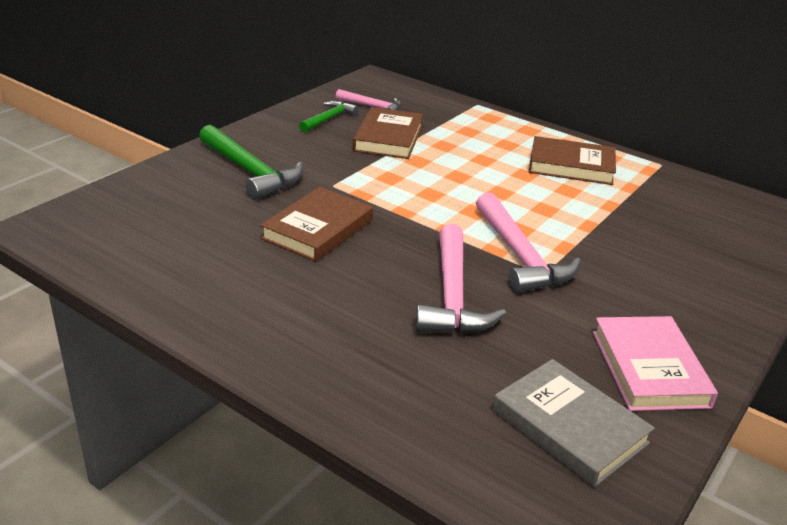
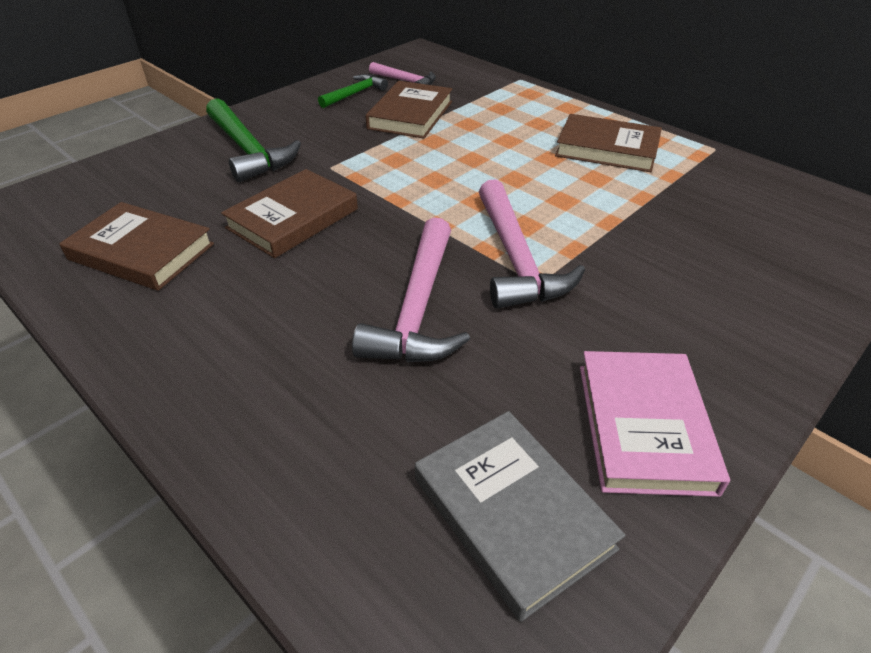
camera: 10 degrees right, 10 degrees up
none -> brown book [59,202,214,291]

